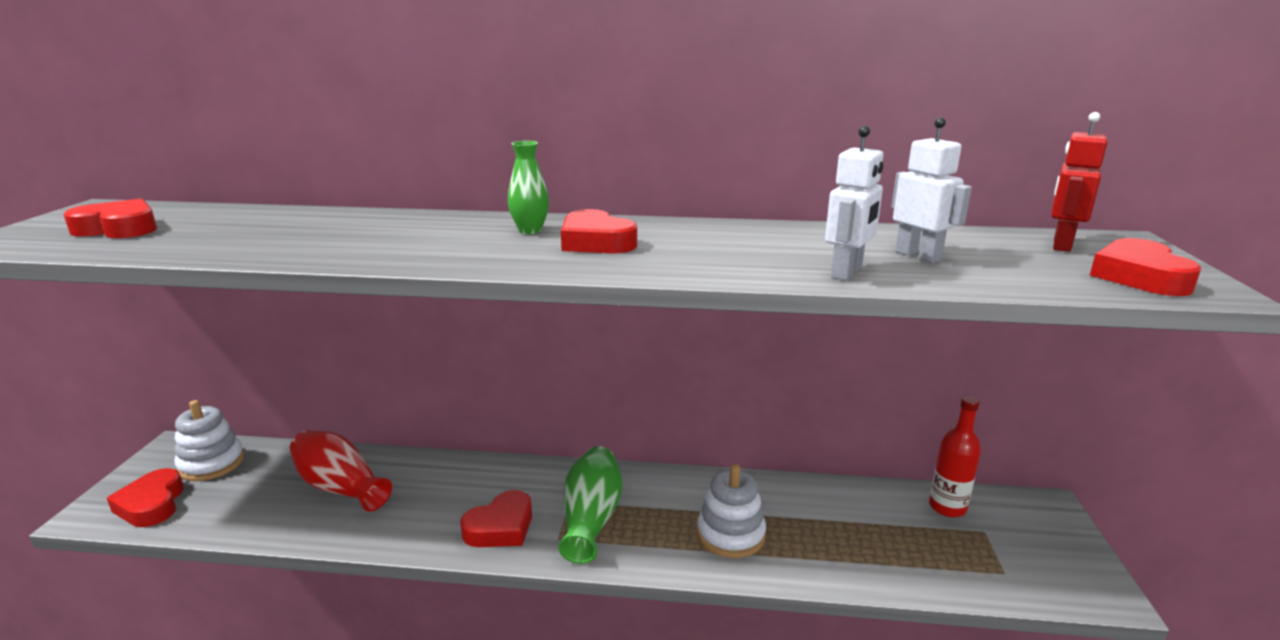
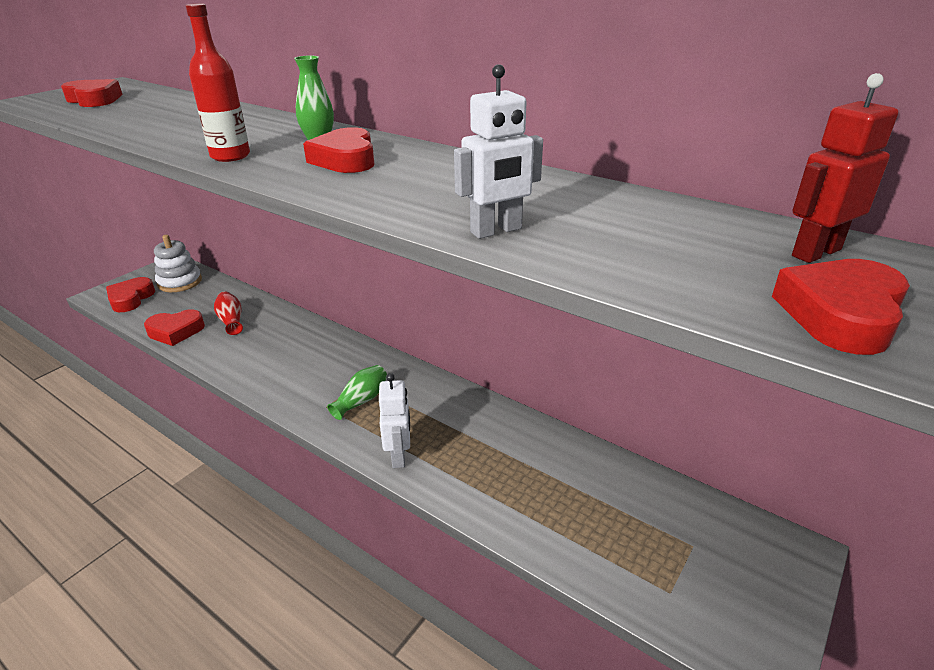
camera: 30 degrees right, 10 degrees up
red vase [289,430,392,512] -> red vase [214,291,243,335], size x0.62
red heart [460,490,532,547] -> red heart moved to [144,309,205,346]
green vase [558,446,622,564] -> green vase [327,365,387,420], size x0.62
white stacking toy [697,464,766,558] -> none
white robot [891,117,972,263] -> white robot moved to [379,373,410,468]
red bottle [929,396,981,517] -> red bottle moved to [186,3,250,162]

